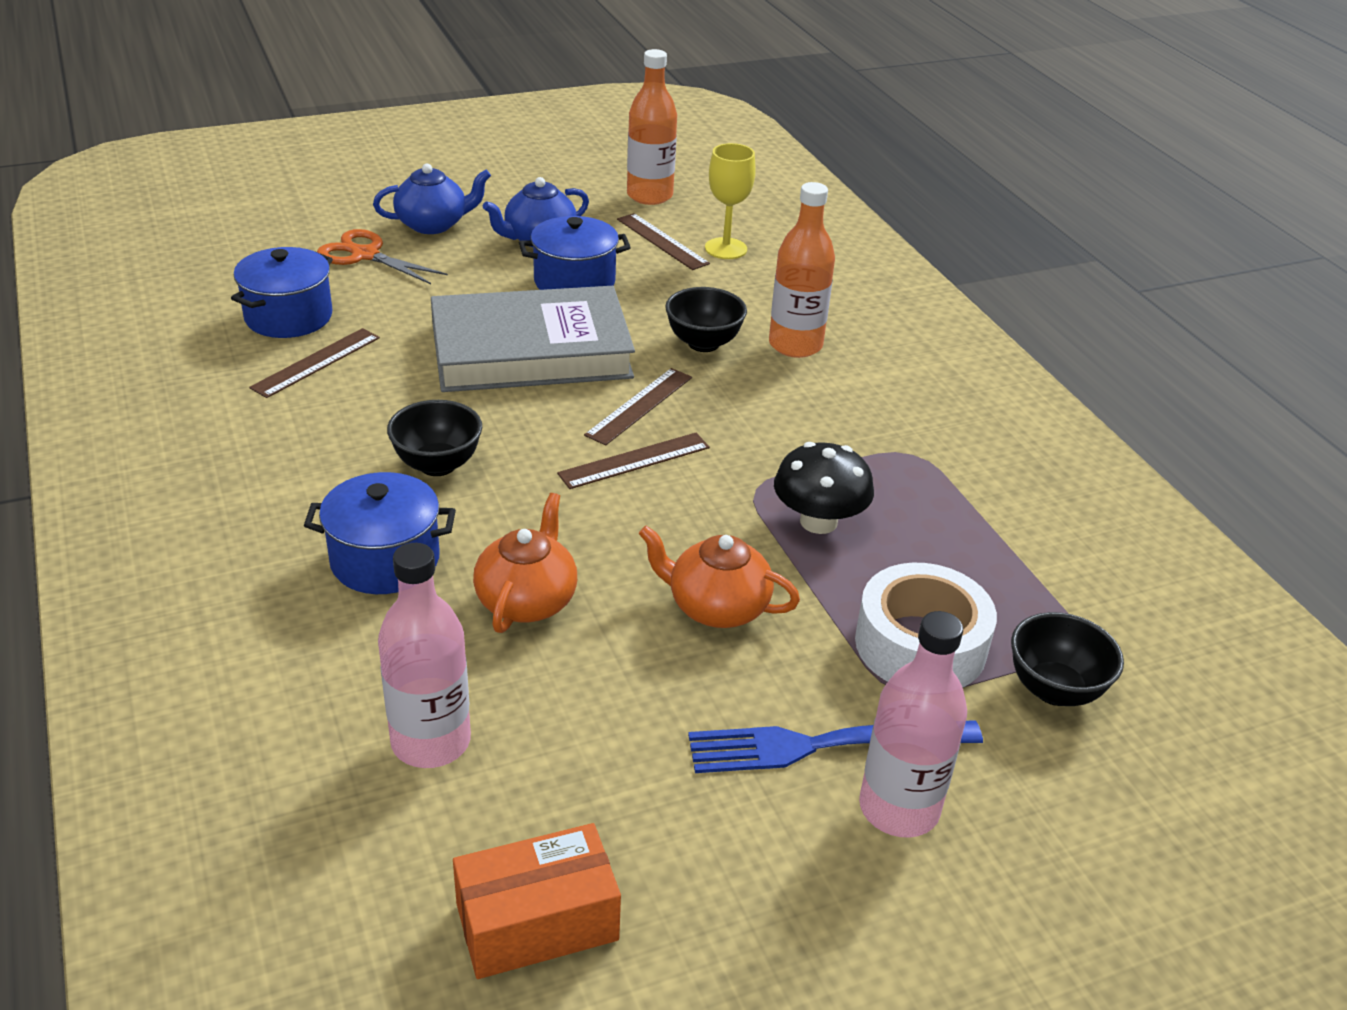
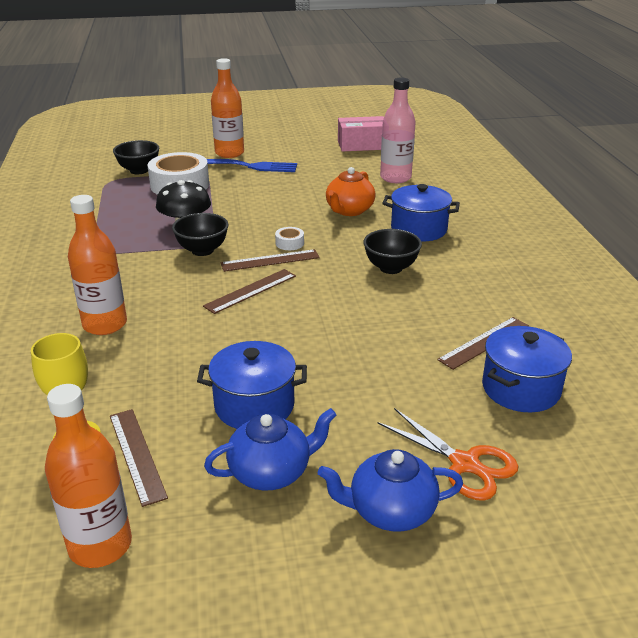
camera: 165 degrees left, 5 degrees down
grey book [431,286,635,392] -> none
orange box [453,823,621,979] -> pink box [338,116,384,151]
orange teapot [639,526,800,628] -> none
black bowl [665,287,747,352] -> black bowl moved to [172,213,228,256]
pink bottle [859,611,967,837] -> orange bottle [211,58,244,158]
none -> white tape [275,227,304,250]

